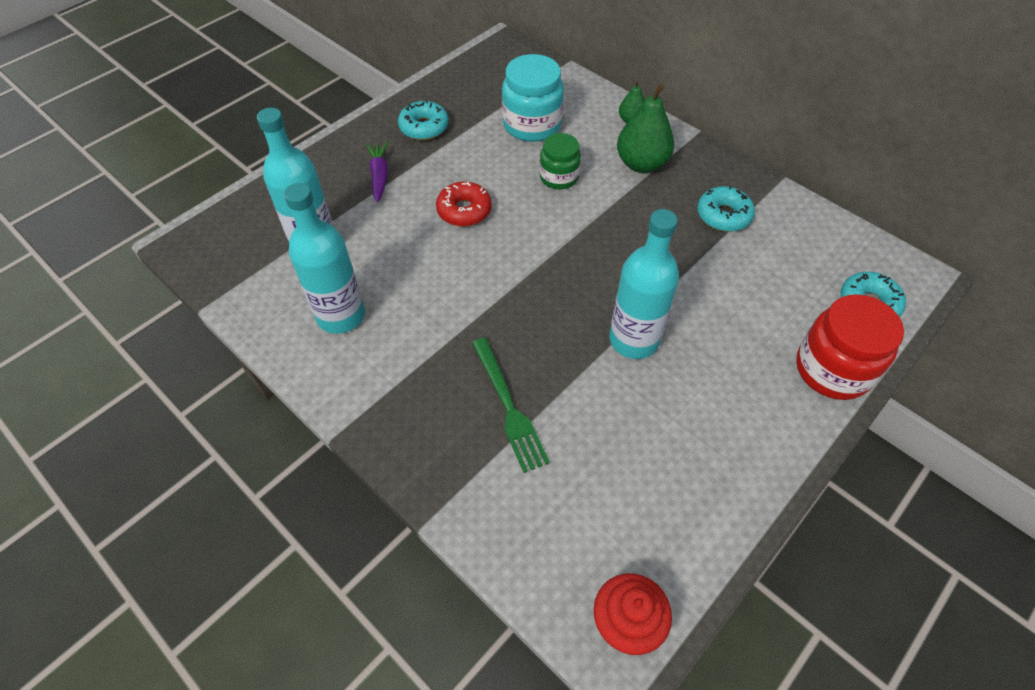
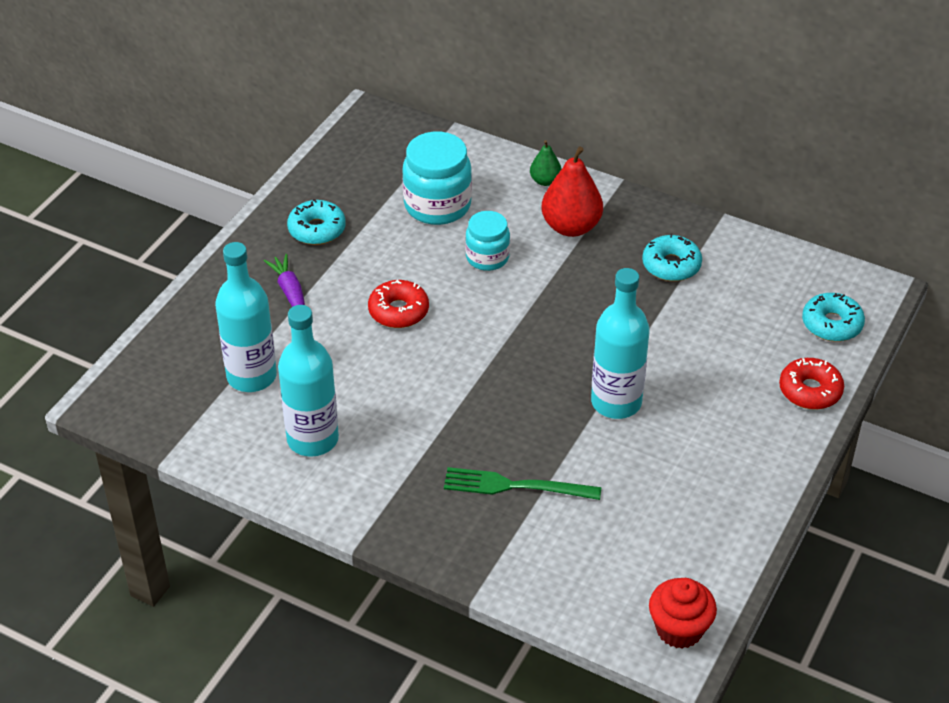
camera: 15 degrees left, 10 degrees down
green fork [472,338,550,473] -> green fork turned 135 degrees clockwise [444,467,601,500]
green jar [539,133,581,189] -> turquoise jar [465,211,510,271]
green pear [617,84,674,173] -> red pear [541,146,603,237]
red jar [796,294,904,400] -> red donut [779,358,844,410]

